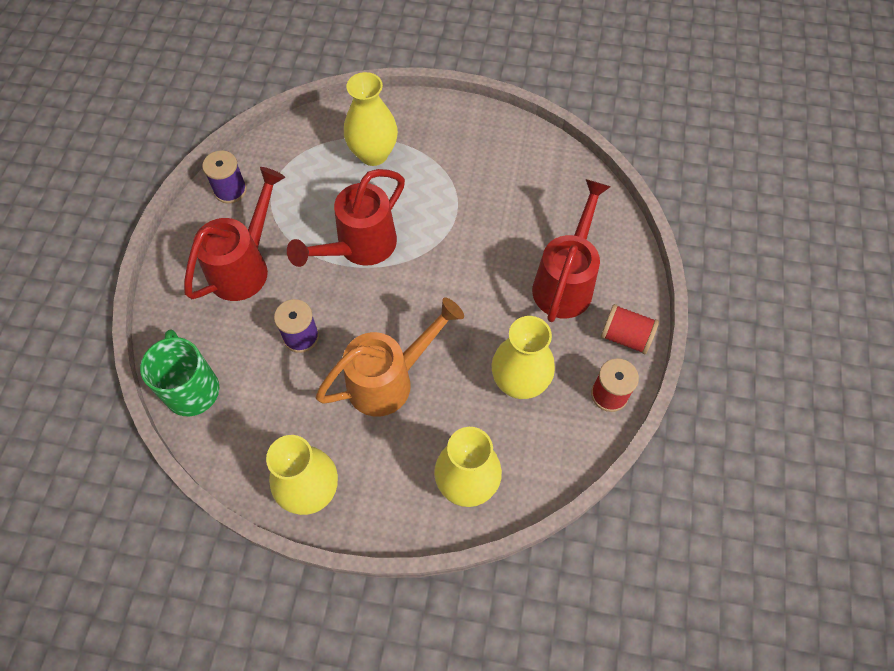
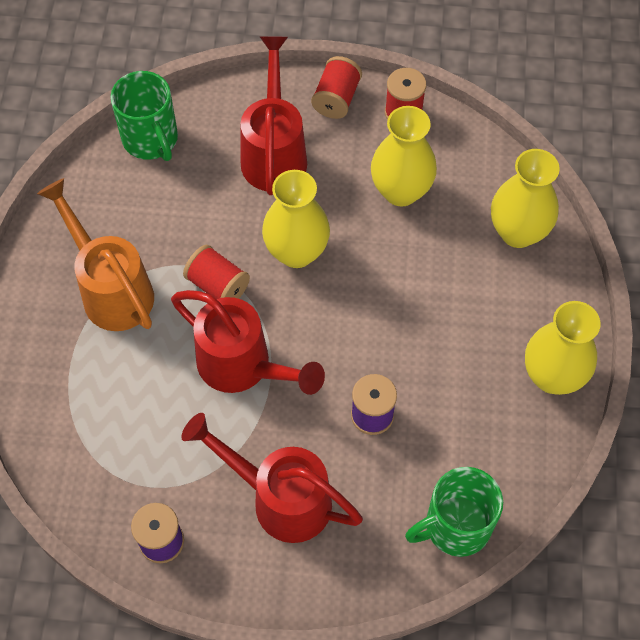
camera: 95 degrees left, 0 degrees up
orange watering can [316,297,464,417] -> orange watering can moved to [37,178,154,331]
yellow vase [344,72,398,166] -> yellow vase moved to [262,170,330,268]
red watering can [532,179,611,322] -> red watering can turned 75 degrees clockwise [240,36,307,195]
none -> green mug [111,71,178,161]
none -> red spool [183,245,250,299]

